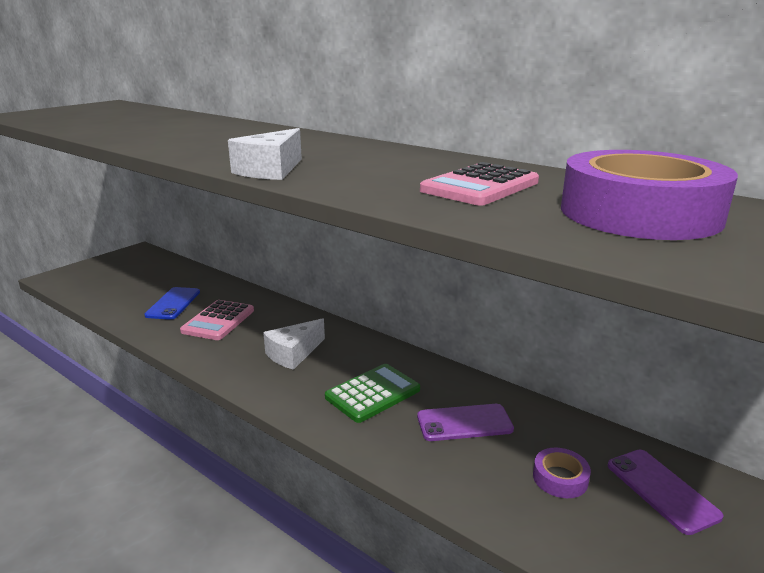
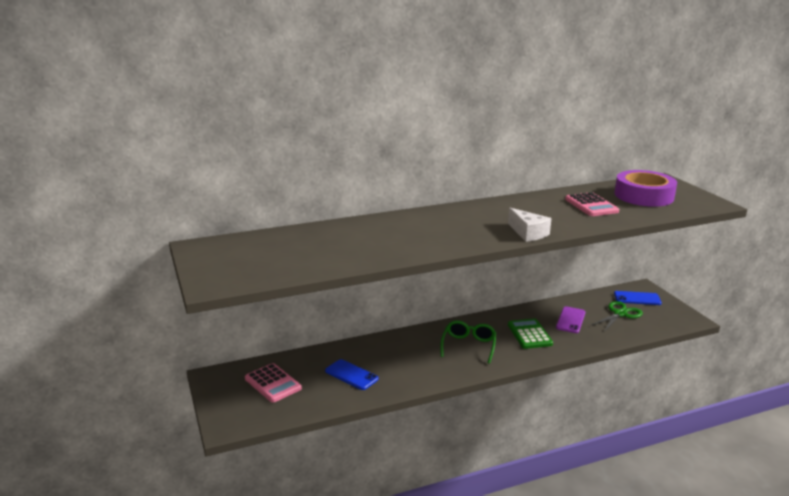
camera: 60 degrees left, 0 degrees up
pink calculator [180,300,254,340] -> pink calculator moved to [245,363,302,403]
white cheese [263,318,325,370] -> green glasses [440,320,496,364]
purple tape [533,448,591,498] -> green scissors [591,301,643,332]
purple phone [608,450,723,535] -> blue phone [614,291,662,305]

